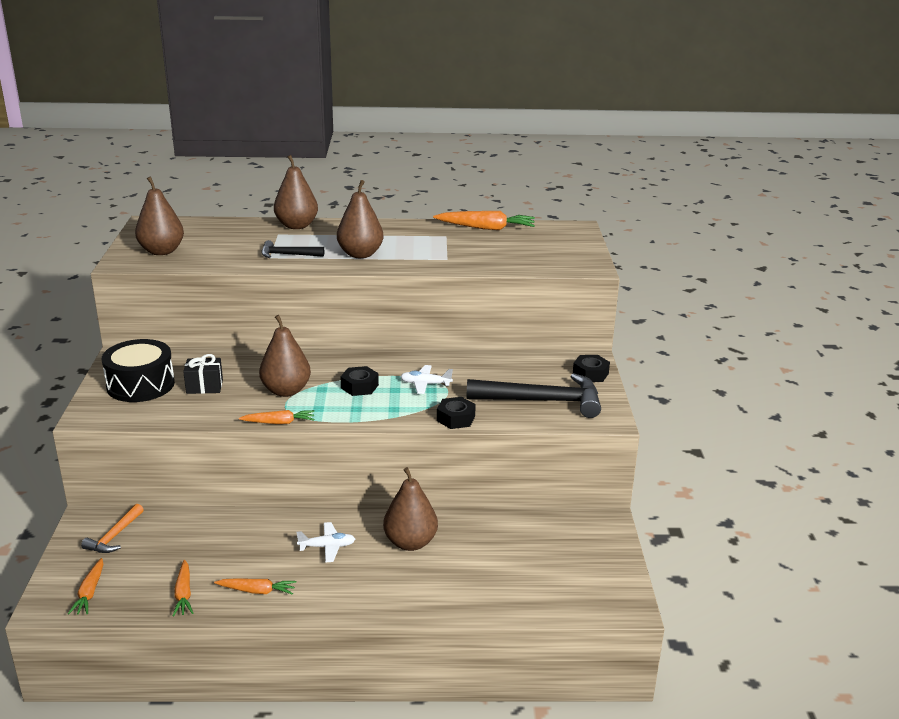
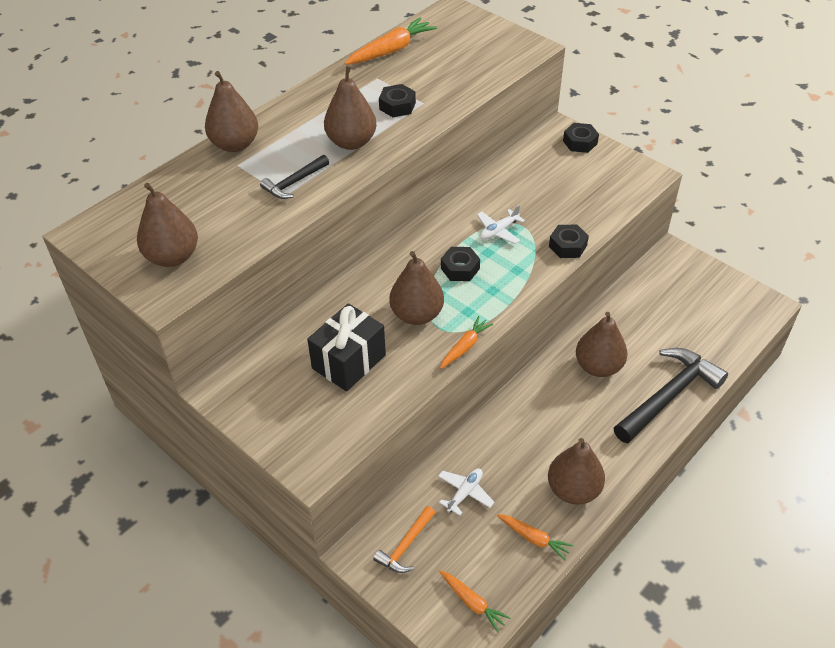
camera: 45 degrees left, 20 degrees up
orange hammer [81,504,144,553] -> orange hammer turned 60 degrees clockwise [373,506,435,573]
black drum [102,339,175,402] -> none
black gift [183,354,223,394] -> black gift [307,303,386,391], size x1.61
orange carrot [214,578,297,595] -> brown pear [548,438,605,505]
white plane [296,522,355,563] -> white plane moved to [438,468,494,516]
black hammer [466,373,601,418] -> black hammer moved to [614,348,728,443]
none -> black nut [379,84,416,117]

